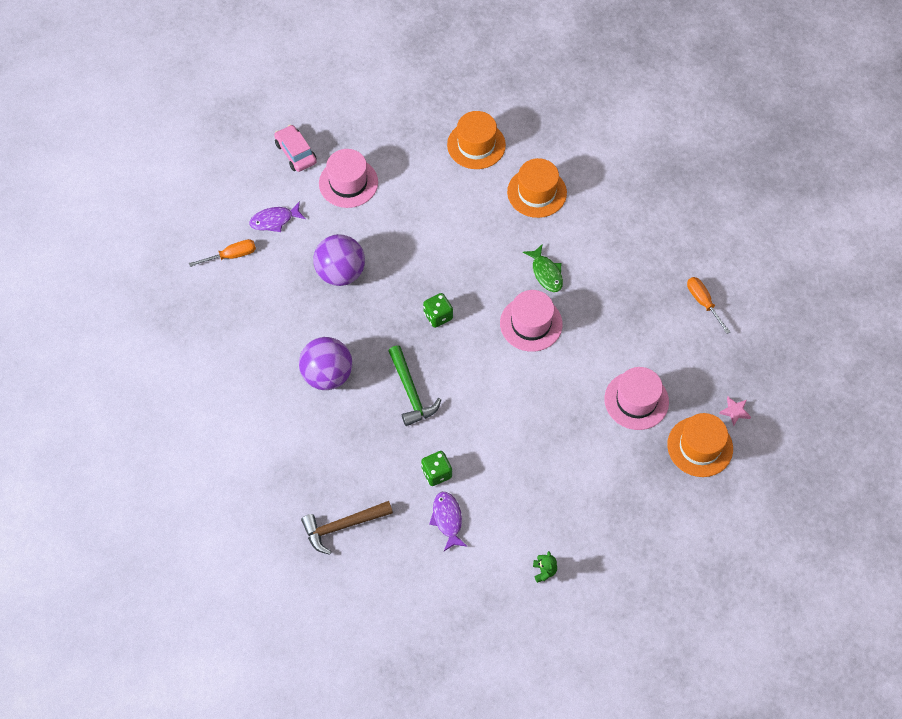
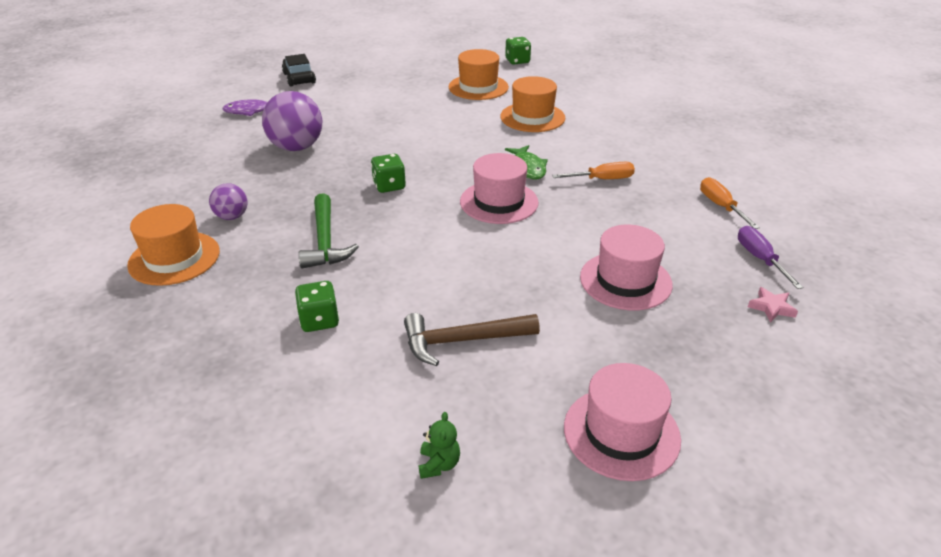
camera: 10 degrees right, 25 degrees down
orange screwdriver [189,239,256,267] -> orange screwdriver moved to [552,162,635,179]
pink car [274,125,317,172] -> black car [282,54,316,87]
purple ball [299,337,352,390] -> purple ball [209,183,248,220], size x0.54
brown hammer [301,501,393,555] -> brown hammer moved to [404,313,540,366]
pink hat [319,149,378,208] -> pink hat moved to [564,363,681,481]
purple fish [429,492,468,551] -> none
orange hat [667,413,733,477] -> orange hat moved to [127,204,220,286]
none -> green dice [505,37,531,65]
none -> purple screwdriver [738,226,804,289]

